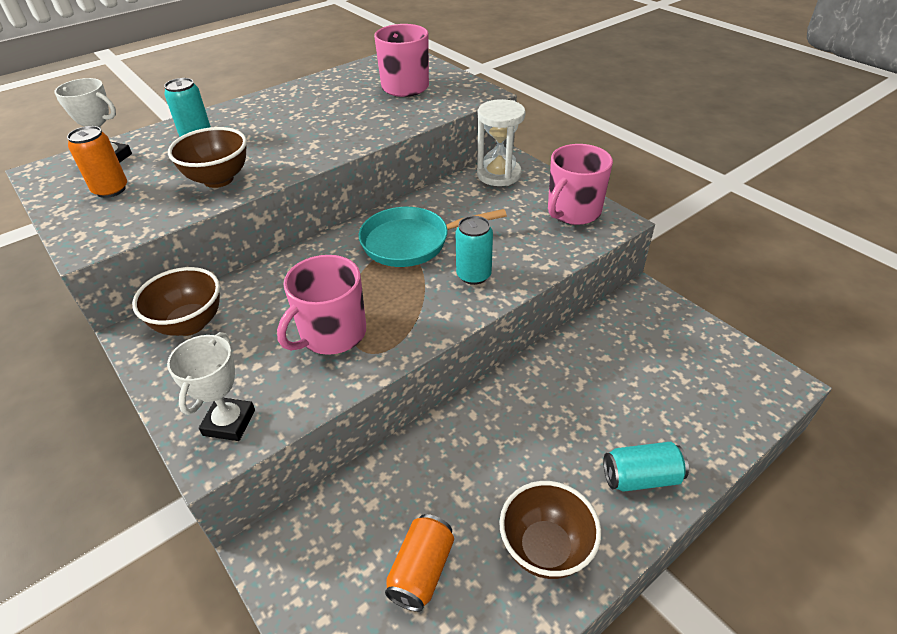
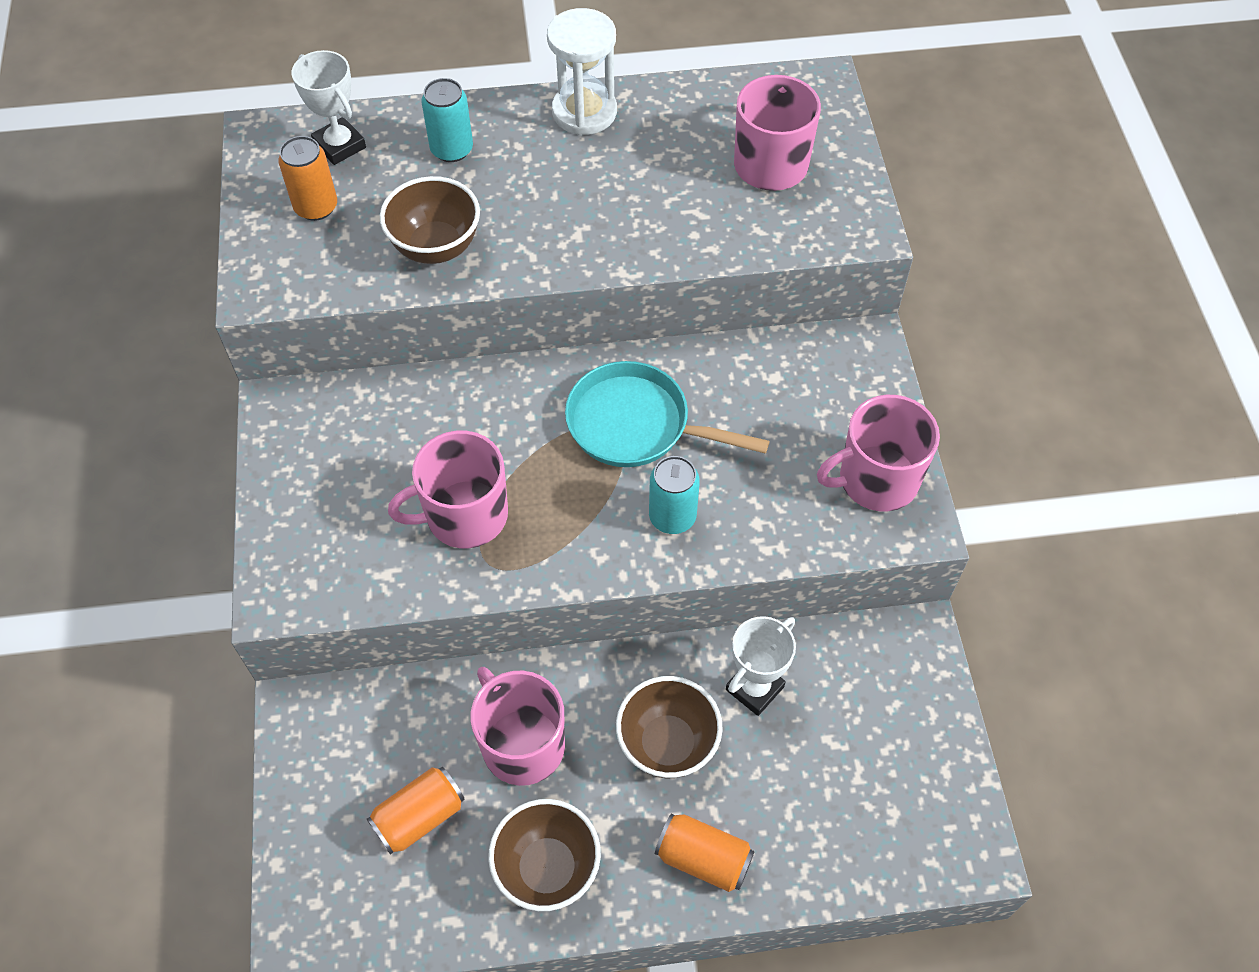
camera: 30 degrees right, 15 degrees up
brown bowl [132,267,220,336] -> brown bowl moved to [616,676,723,778]
white trophy [167,332,255,441] -> white trophy moved to [726,616,796,716]
white hourglass [477,99,526,186] -> white hourglass moved to [547,8,617,135]
turquoise can [603,442,689,492] -> orange can [655,813,755,892]
none -> pink mug [470,667,565,786]

